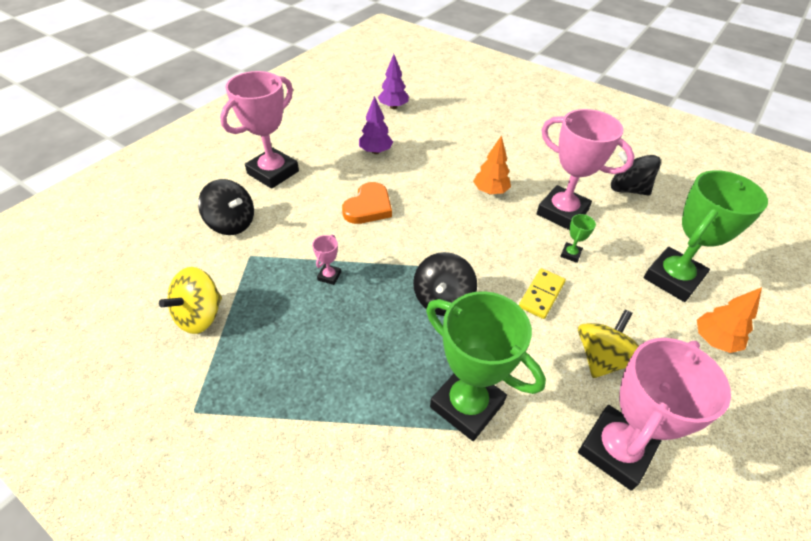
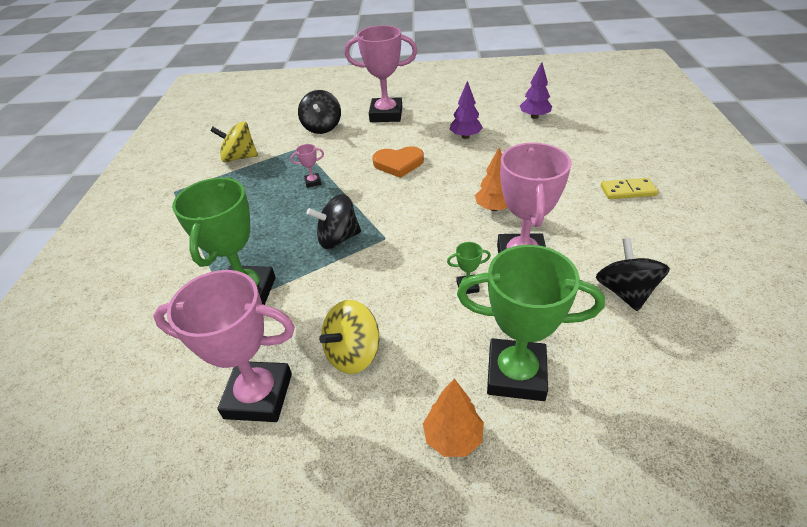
camera: 60 degrees right, 5 degrees down
yellow domino [519,268,566,319] -> yellow domino moved to [601,178,658,199]
yellow spinning top [578,309,639,378] -> yellow spinning top turned 135 degrees clockwise [319,300,379,374]

